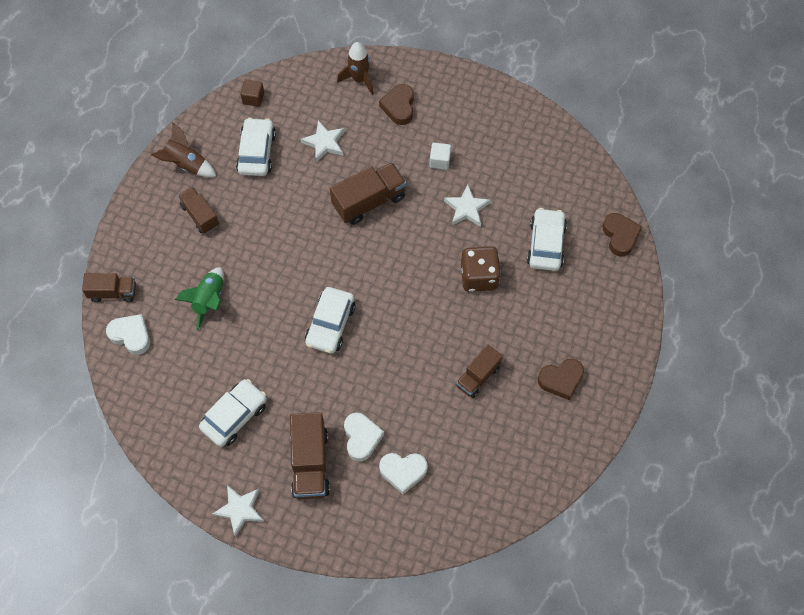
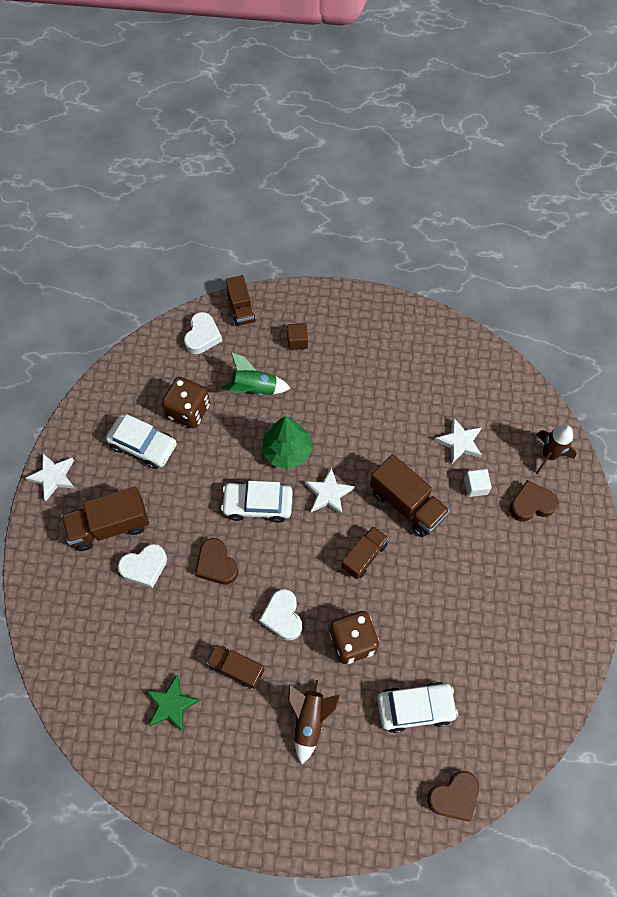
camera: 75 degrees right, 0 degrees up
brown rocket [151,122,217,177] -> brown rocket moved to [288,680,340,764]
brown truck [178,186,219,234] -> brown truck moved to [341,526,389,579]
white car [236,117,276,176] -> none
brown cube [241,79,264,107] -> brown cube moved to [287,323,308,350]
white heart [379,453,428,494] -> white heart moved to [259,589,302,640]
white cube [430,143,451,170] -> white cube moved to [464,469,492,497]
white star [444,185,491,227] -> white star moved to [305,467,355,515]
brown heart [537,359,584,400] -> brown heart moved to [195,538,238,584]
none -> green star [146,675,200,731]
none -> brown dice [162,377,210,428]
none -> green tree [262,416,313,469]

